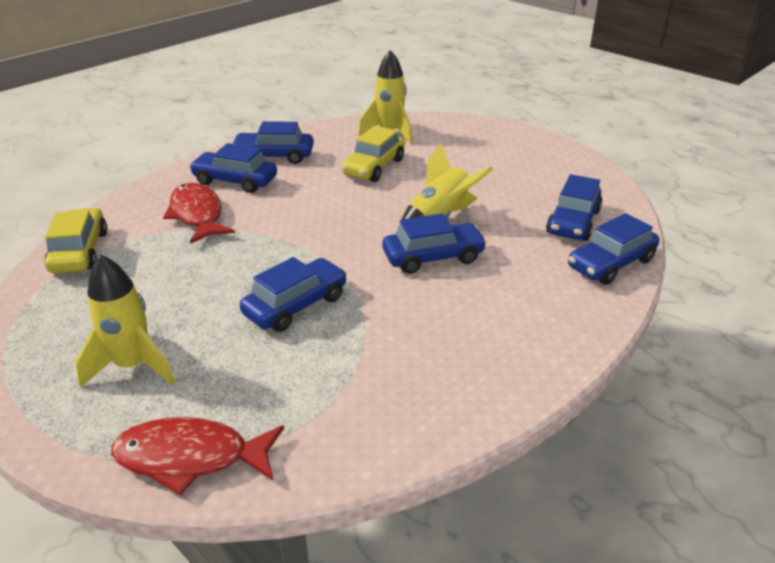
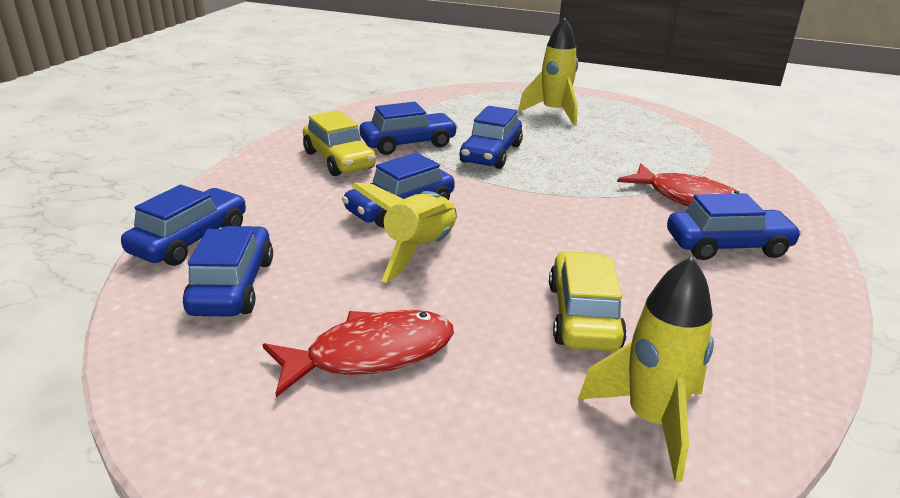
camera: 155 degrees right, 5 degrees down
yellow car [45,208,108,273] -> yellow car moved to [303,110,376,176]
red fish [111,417,284,495] -> red fish moved to [263,310,454,397]
blue car [231,121,314,164] -> blue car moved to [360,102,458,155]

